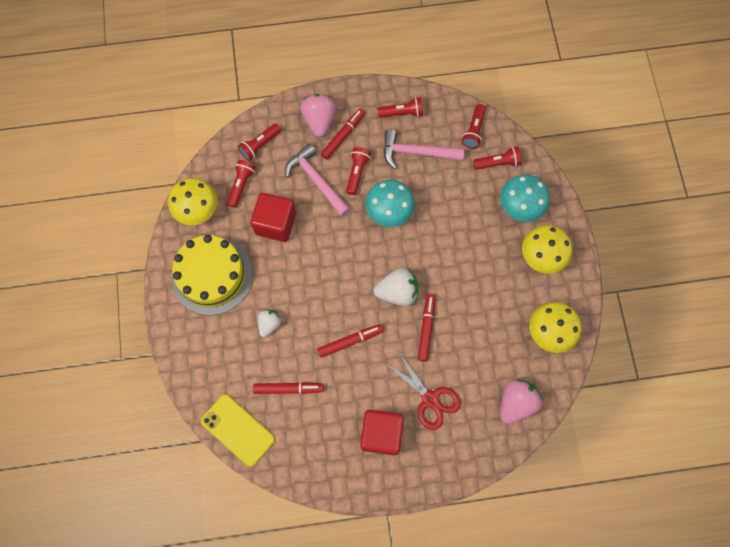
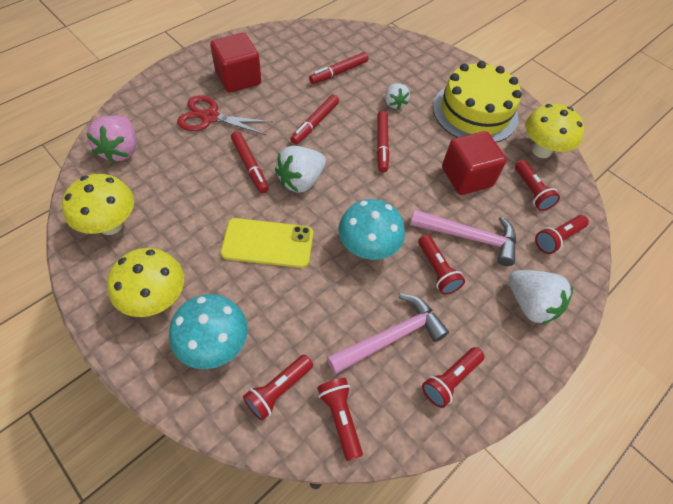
camera: 140 degrees right, 15 degrees down
yellow phone [201,395,275,467] -> yellow phone moved to [221,218,313,268]
red flashlight [238,123,281,161] -> red flashlight turned 135 degrees counterclockwise [535,215,589,254]
pink strawberry [300,94,336,137] -> white strawberry [509,270,573,325]
red marker [321,109,365,159] -> red marker moved to [377,111,389,173]

